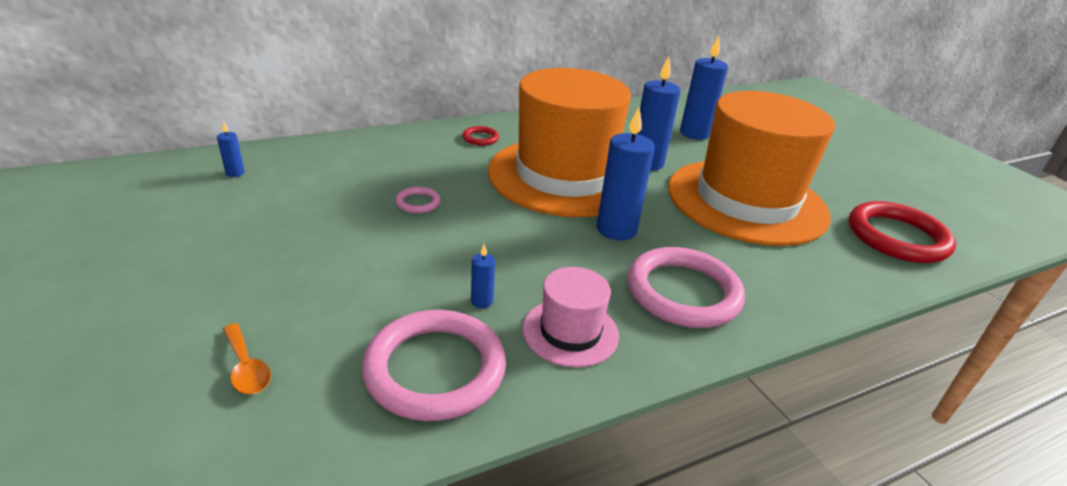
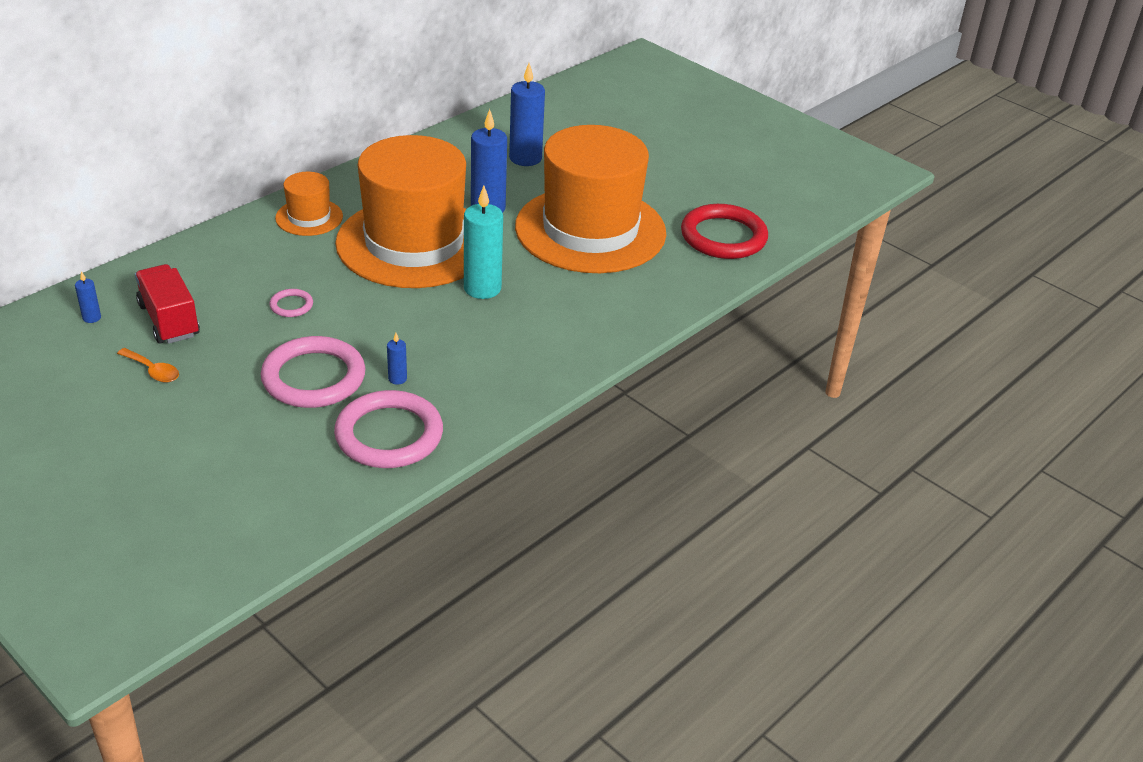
camera: 20 degrees left, 5 degrees up
orange spoon [223,323,271,394] -> orange spoon moved to [117,348,179,382]
red ring [462,126,499,146] -> orange hat [275,172,343,236]
pink hat [522,267,619,367] -> none
blue candle [597,107,655,240] -> turquoise candle [464,186,503,299]
pink ring [627,247,745,328] -> pink ring moved to [261,336,365,408]
none -> red truck [135,264,200,344]

